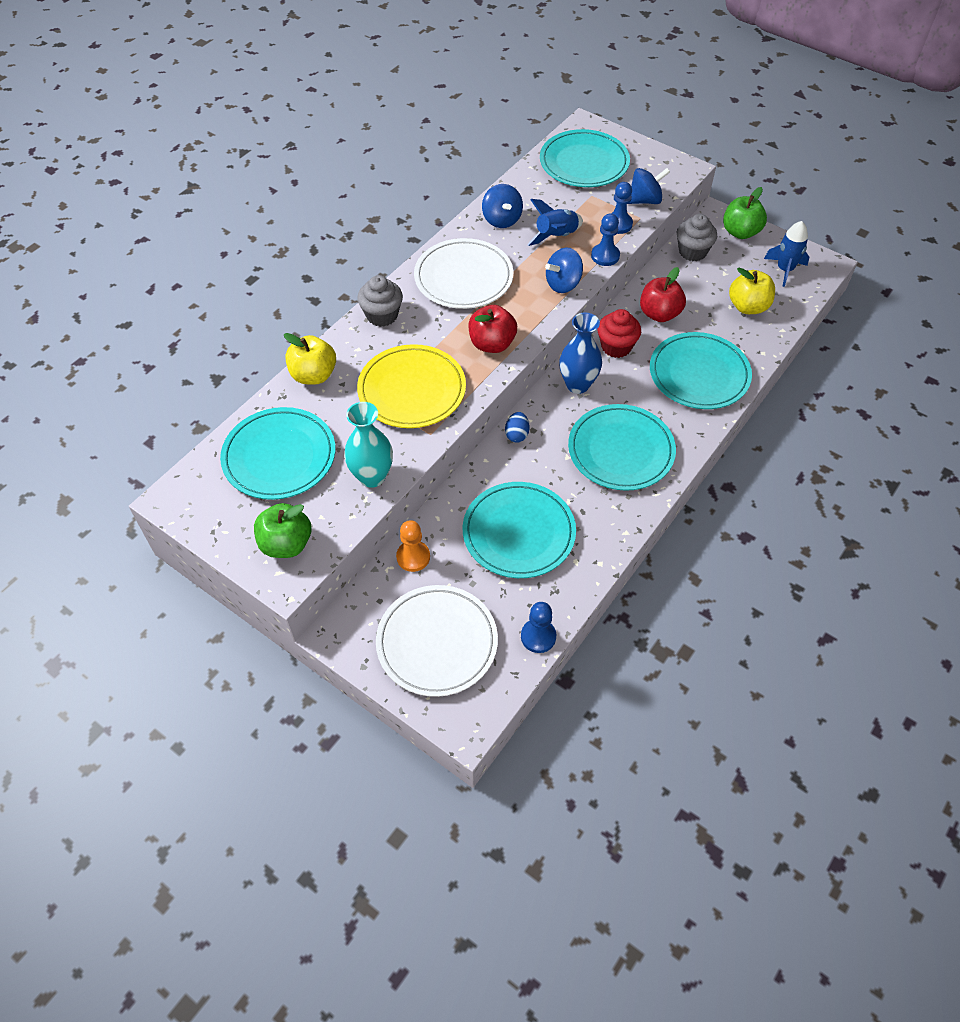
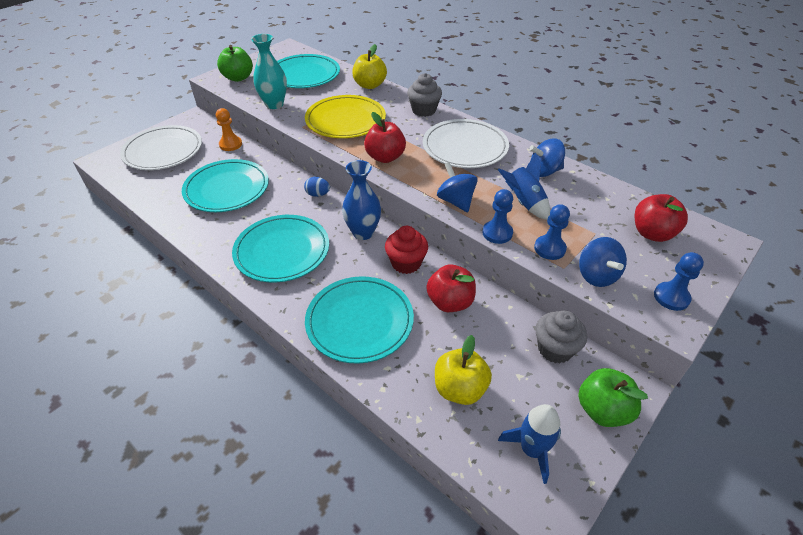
camera: 95 degrees right, 10 degrees down
blue pawn [521,602,556,653] -> blue pawn moved to [654,252,704,311]
turquoise plate [540,129,630,187] -> red apple [635,194,688,242]

